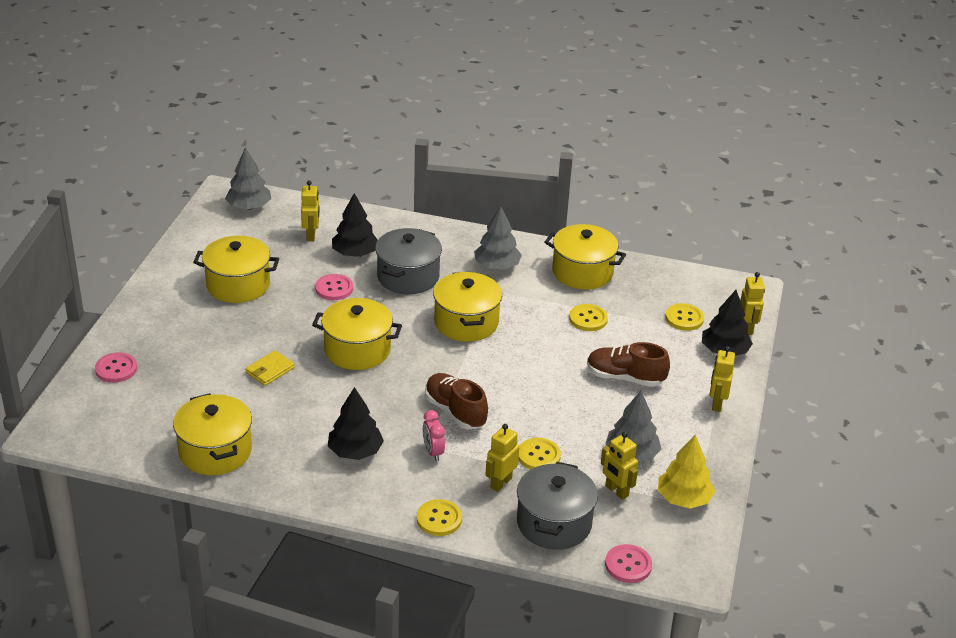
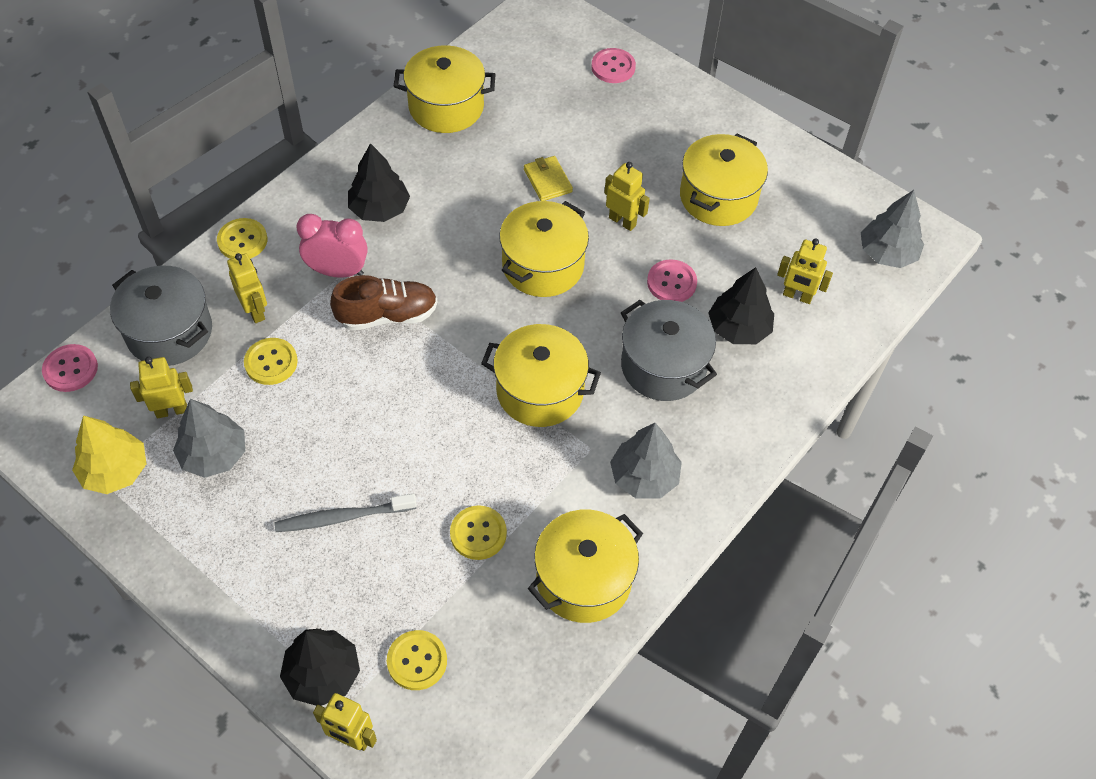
camera: 115 degrees right, 20 degrees up
pink clock [423,410,445,461] -> pink clock [296,214,368,278], size x1.53
brown shoe [587,342,670,387] -> grey toothbrush [274,494,417,532]
yellow robot [710,346,735,412] -> yellow robot moved to [604,162,650,231]

